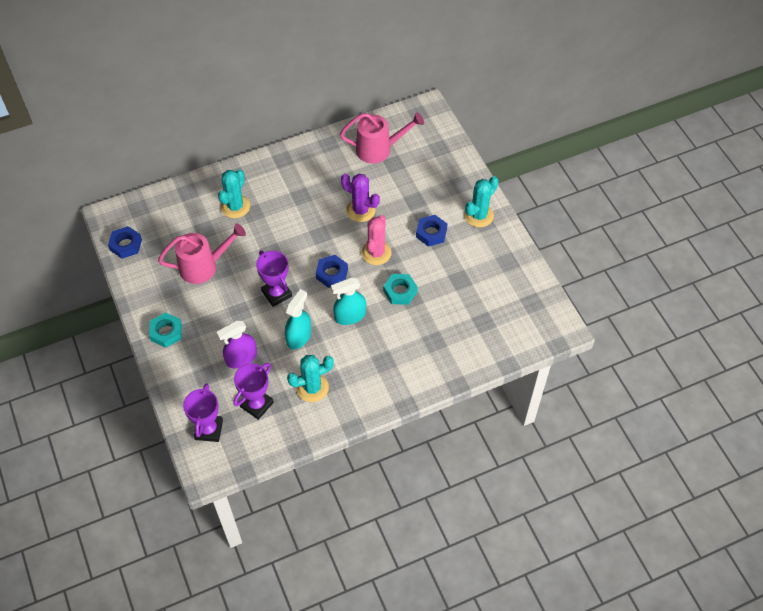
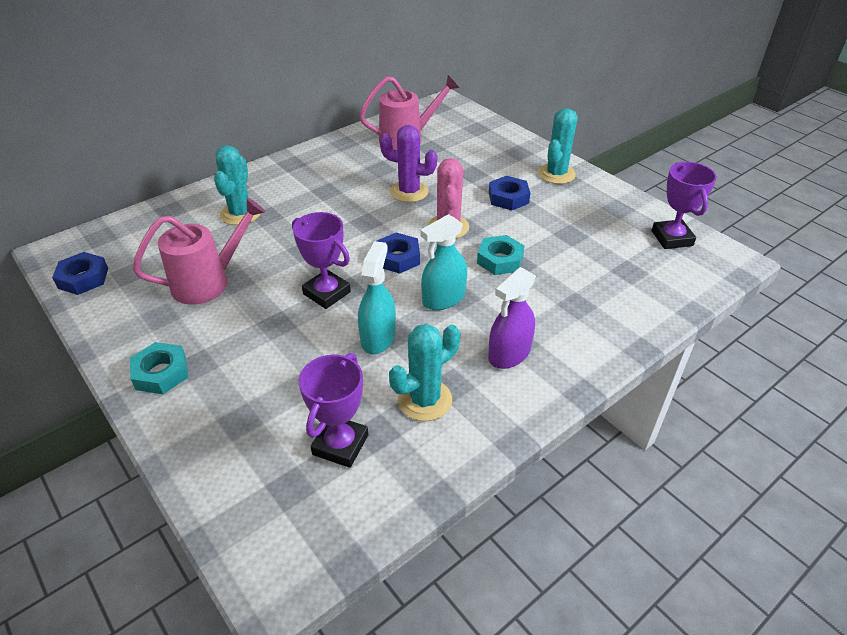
camera: 15 degrees left, 15 degrees down
purple trophy [183,383,223,442] -> purple trophy moved to [652,162,717,249]
purple spray bottle [216,321,257,368] -> purple spray bottle moved to [488,267,536,369]

